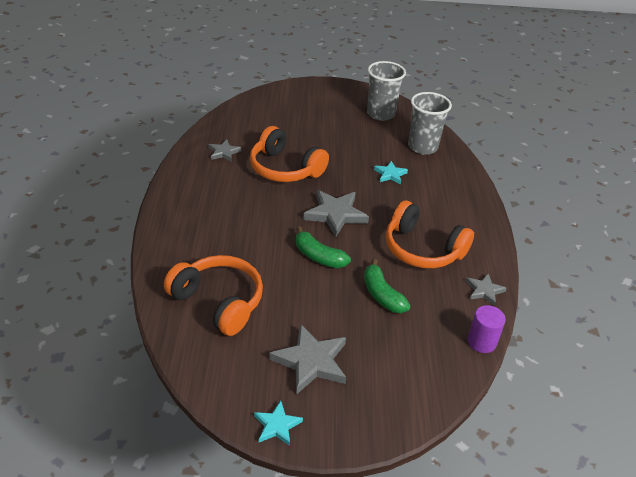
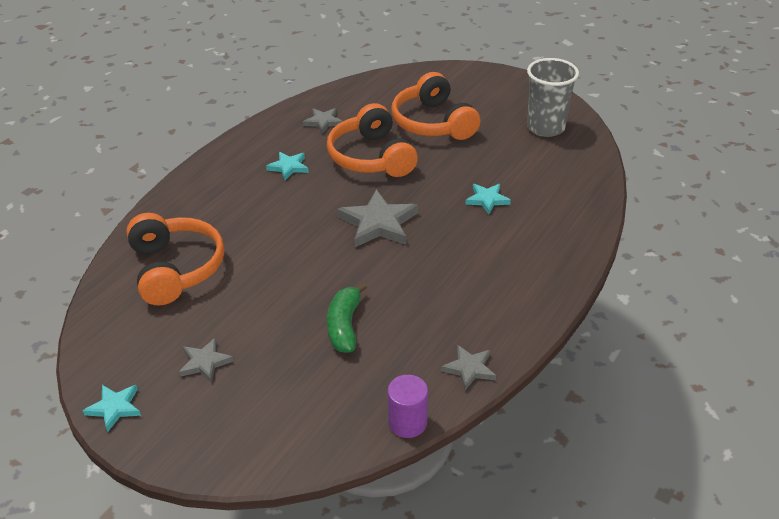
camera: 35 degrees right, 0 degrees up
grey star [269,324,346,395] -> grey star [179,338,234,383], size x0.57
green banana [296,226,351,268] -> none
orange headphones [386,200,474,268] -> orange headphones moved to [391,72,480,140]
grey cup [408,92,452,155] -> none
none -> turquoise star [266,152,309,180]

